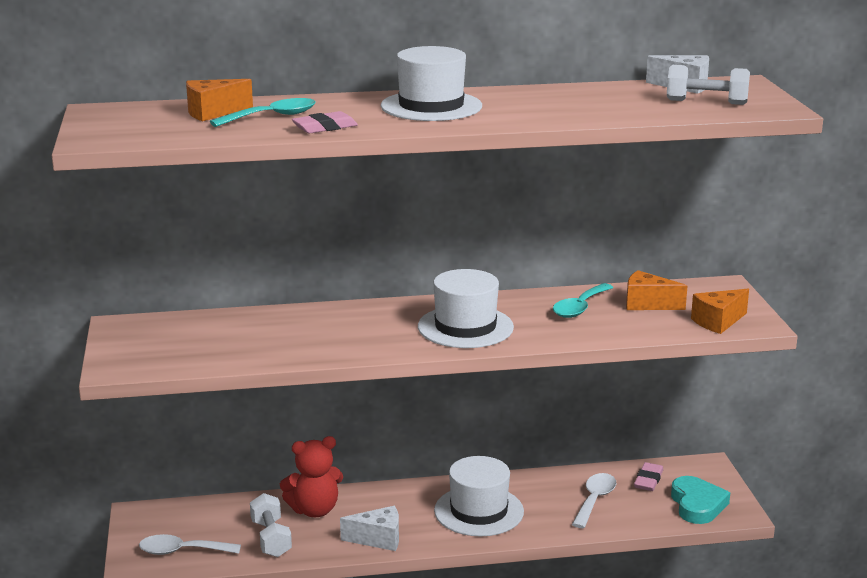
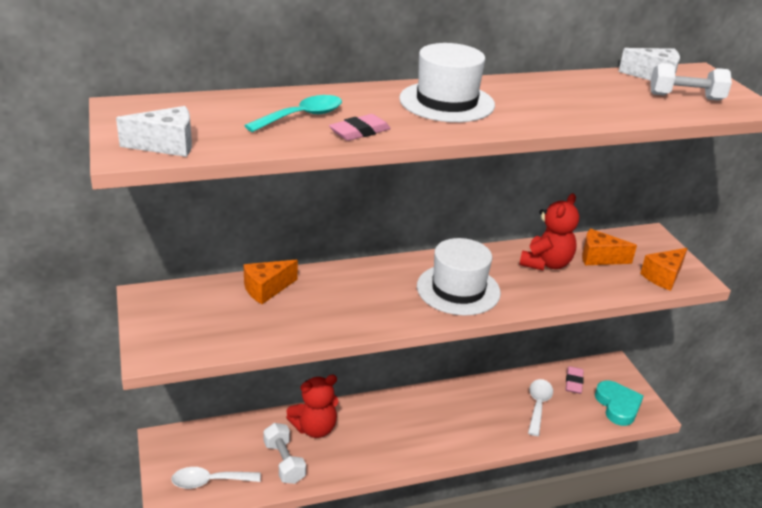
camera: 10 degrees left, 10 degrees up
orange cheese [186,79,253,121] -> orange cheese moved to [243,260,298,304]
white cheese [340,506,399,551] -> white cheese moved to [116,106,192,157]
white hat [434,456,524,536] -> none
turquoise spoon [553,283,613,318] -> red teddy bear [519,193,579,271]

